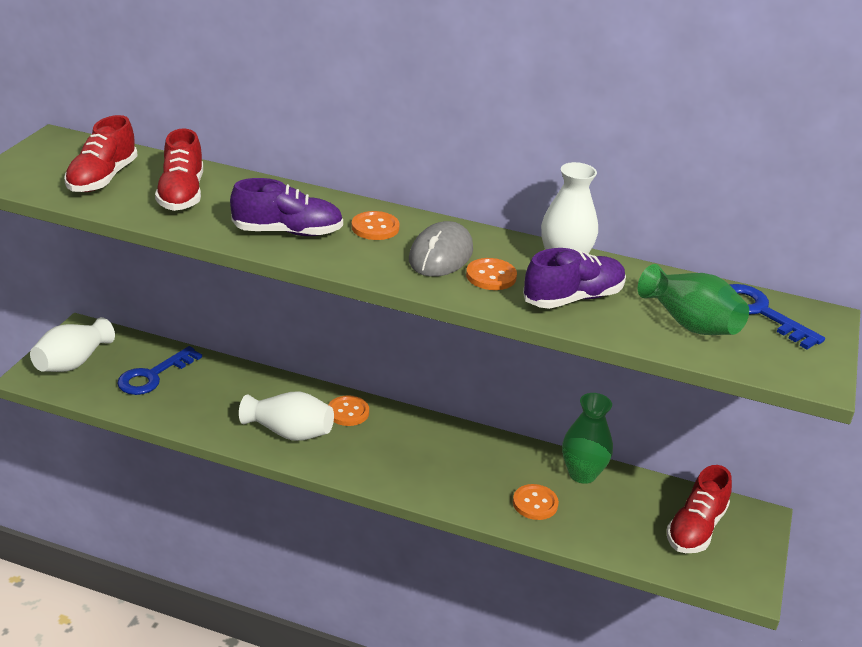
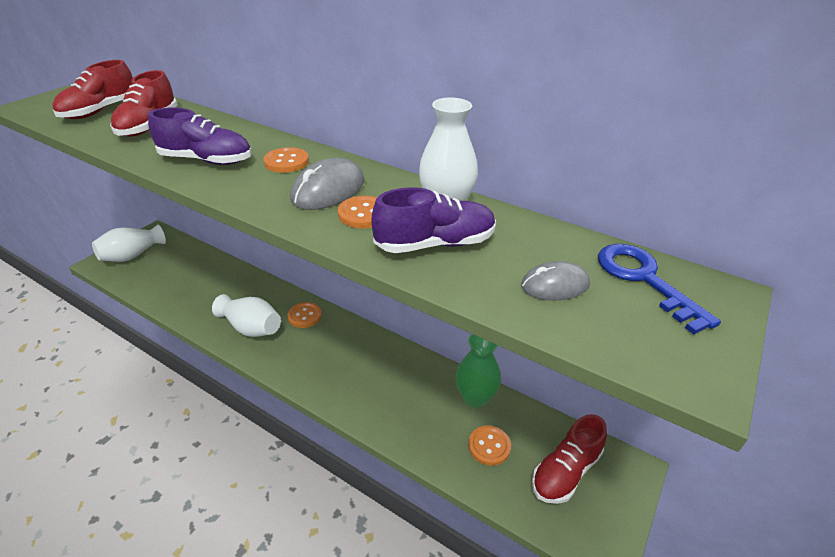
camera: 15 degrees right, 5 degrees up
blue key [117,346,202,395] -> none
orange button [513,484,559,520] -> orange button moved to [468,425,511,466]
green vase [638,264,749,335] -> grey mouse [521,261,590,301]

